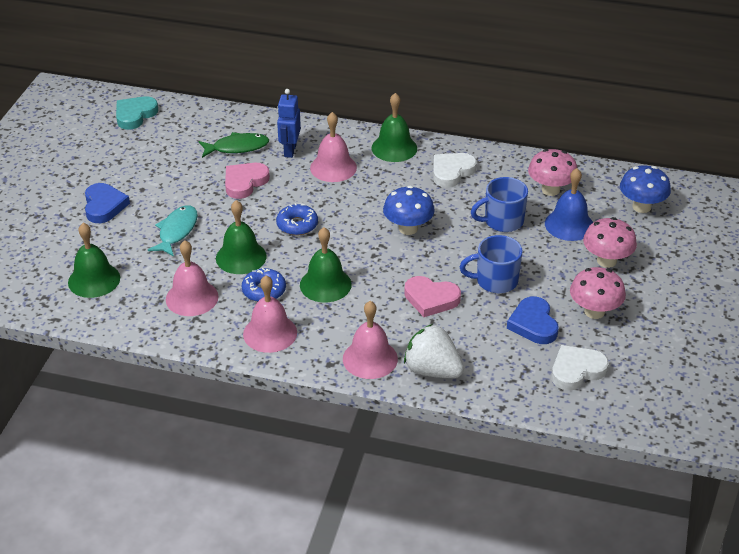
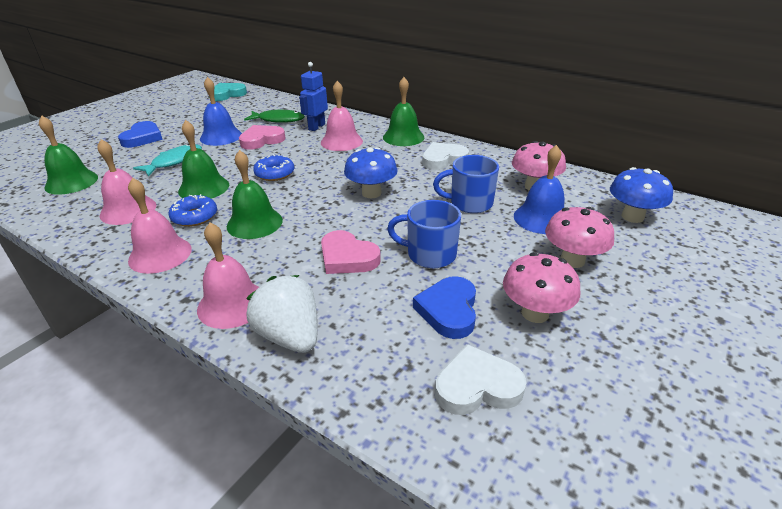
camera: 20 degrees right, 5 degrees down
none -> blue bell [200,77,242,146]

